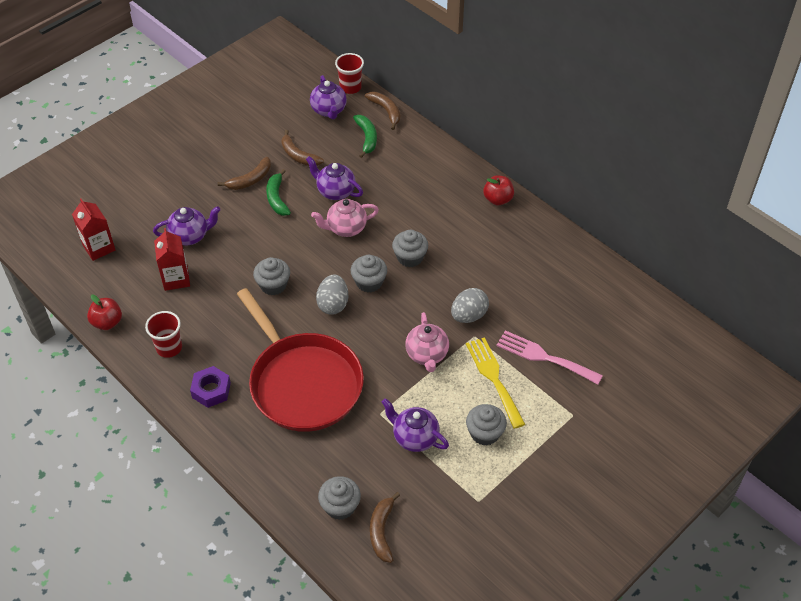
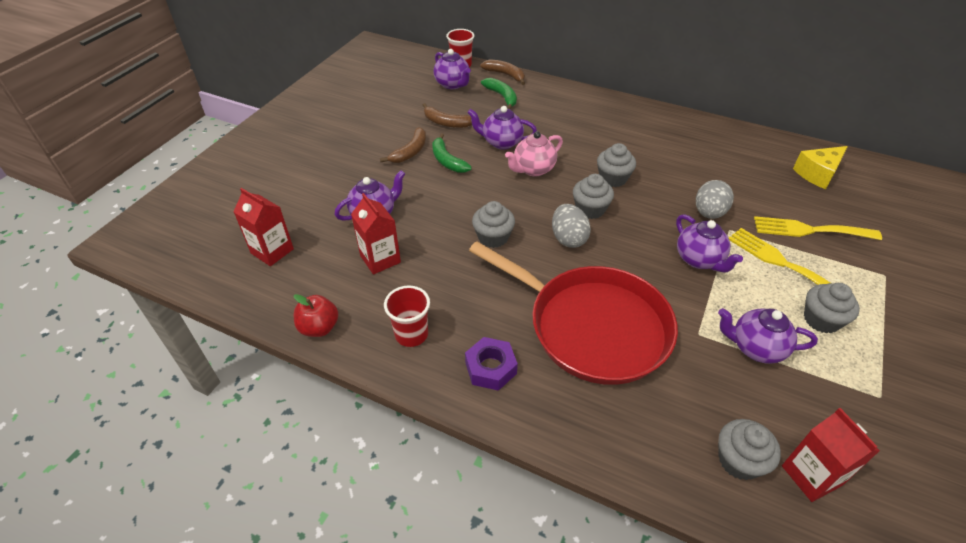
camera: 20 degrees left, 5 degrees down
brown banana [370,492,400,563] -> red carton [782,408,880,502]
pink teapot [405,312,449,372] -> purple teapot [676,214,743,273]
red apple [483,175,514,205] -> none
pink fork [496,330,603,385] -> yellow fork [754,216,882,240]
none -> yellow cheese [793,146,848,189]

